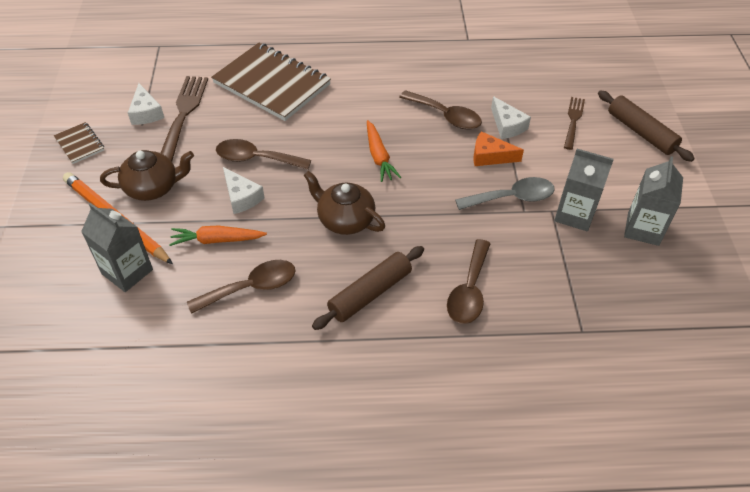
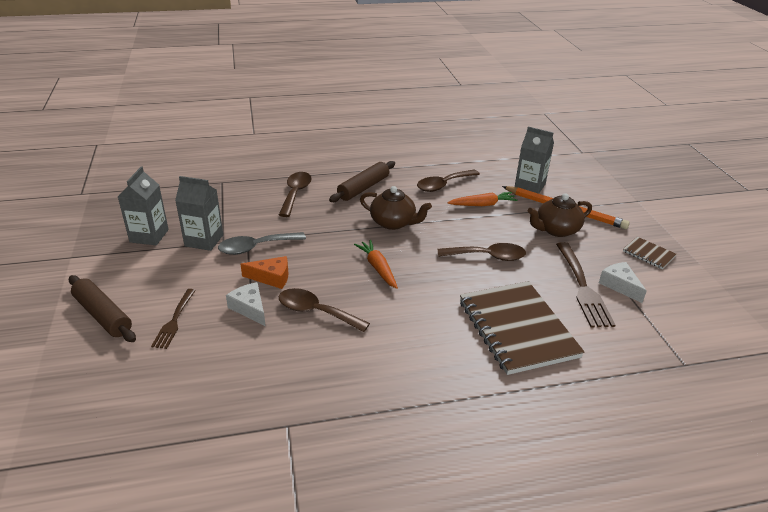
camera: 170 degrees right, 15 degrees down
brown notebook [211,43,331,121] -> brown notebook turned 45 degrees clockwise [460,281,584,375]
white cheese [223,167,265,214] -> none

